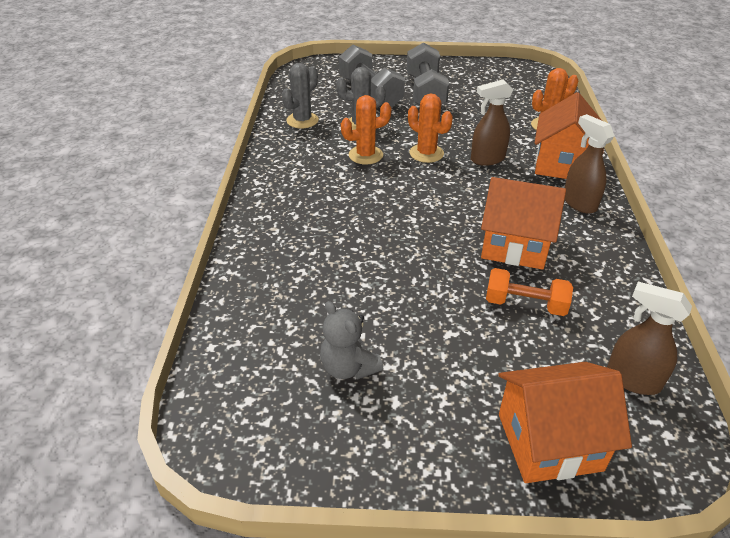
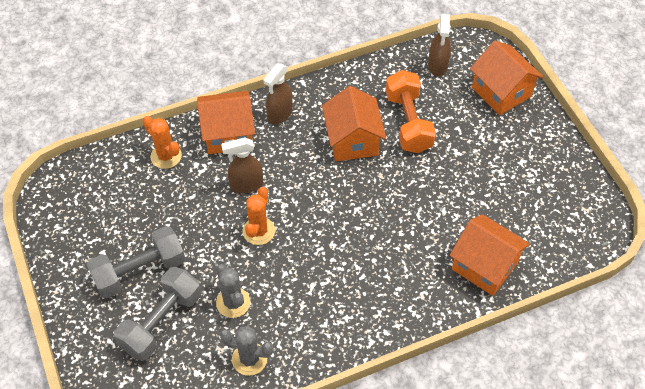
camera: 115 degrees left, 15 degrees up
grey teddy bear [320,301,383,379] -> none
orange cactus [341,95,391,165] -> none
brown spray bottle [471,80,513,166] -> brown spray bottle turned 120 degrees clockwise [221,137,263,194]
orange dumbbell [486,268,573,316] -> orange dumbbell [386,70,436,153], size x1.54
none -> orange house [450,214,530,296]

